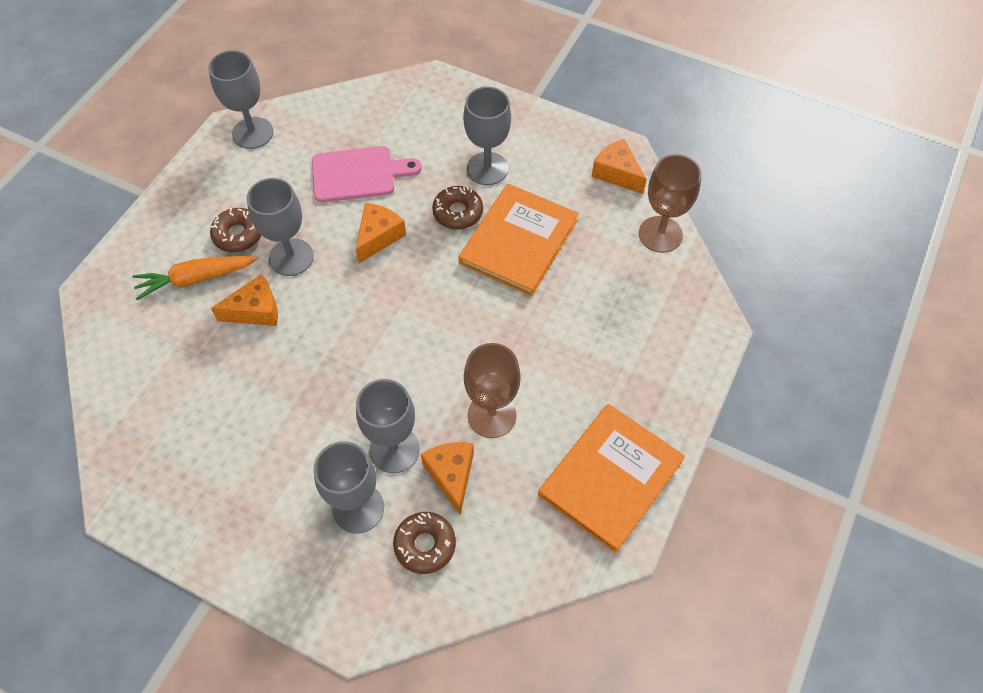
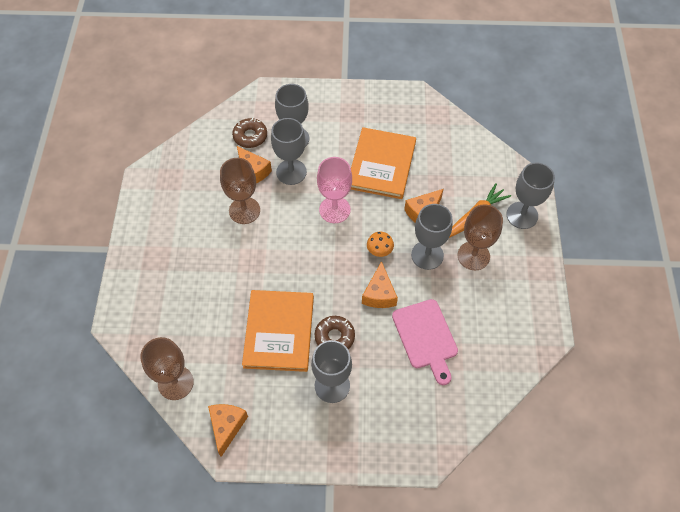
camera: 155 degrees right, 0 degrees up
grey goblet [208,50,273,149] -> grey goblet moved to [506,163,555,229]
brown donut [210,208,261,252] -> brown goblet [458,204,503,270]
pink cutting board [312,146,422,202] -> pink cutting board turned 75 degrees counterclockwise [392,299,458,385]
orange book [538,404,685,553] -> orange book moved to [351,127,416,199]
orange cheese [592,139,647,194] -> orange cheese turned 105 degrees counterclockwise [208,404,248,457]
none -> pink goblet [317,157,352,223]
none -> orange mushroom [367,232,394,257]

